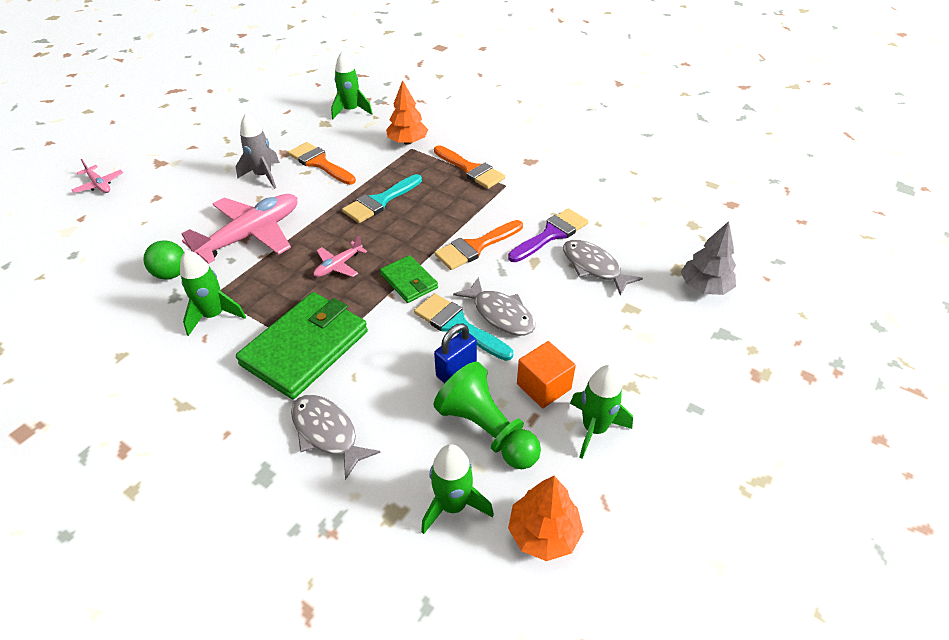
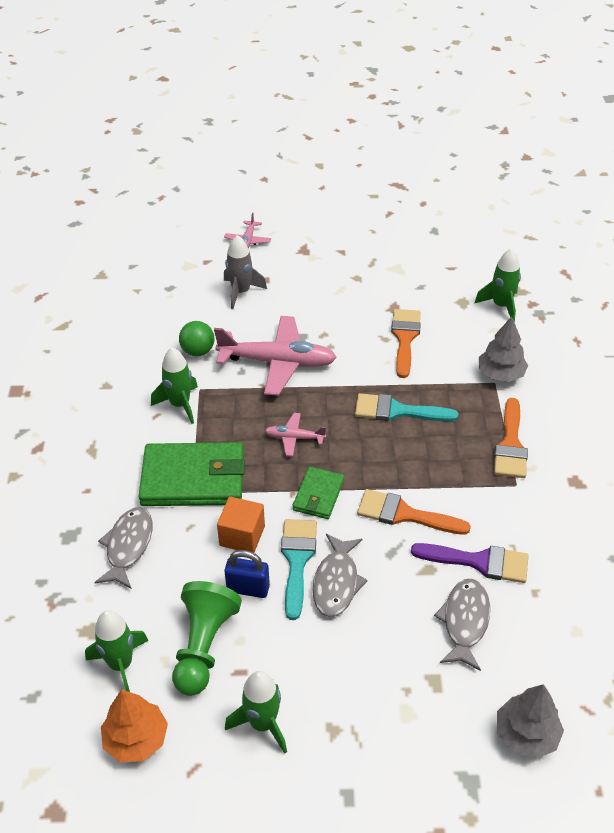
camera: 55 degrees right, 0 degrees up
grey rocket [236,113,280,189] -> grey rocket moved to [224,235,267,309]
orange tree [386,80,428,145] -> grey tree [479,316,528,382]
orange cube [517,341,576,408] -> orange cube moved to [217,496,265,553]

